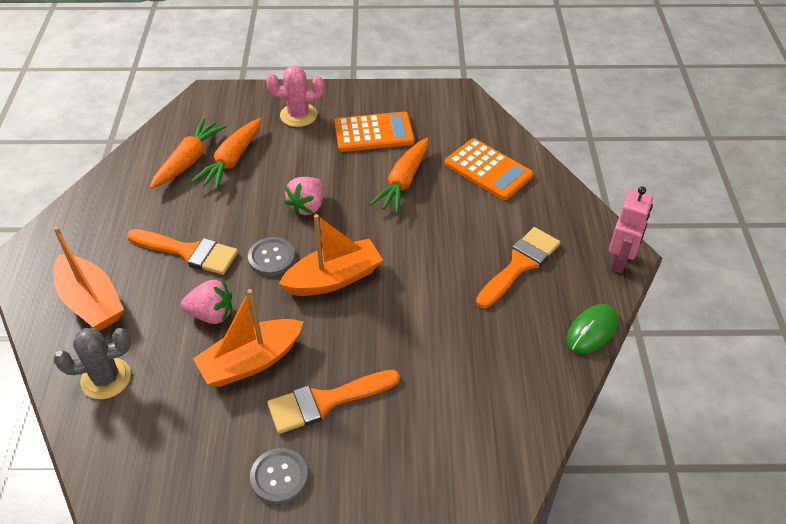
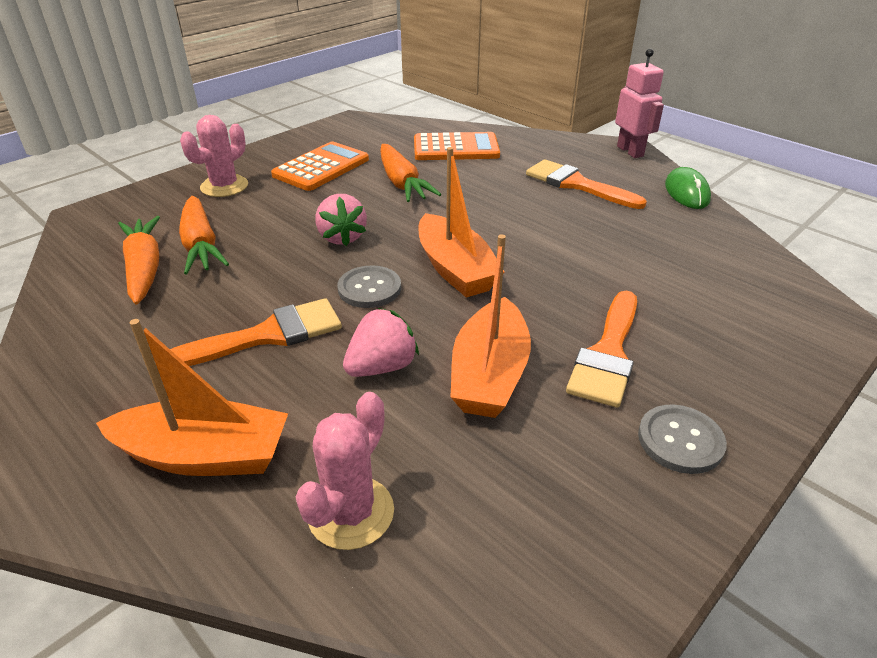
camera: 45 degrees left, 10 degrees down
grey cactus [53,328,131,399] -> pink cactus [296,392,394,550]
orange boat [279,214,383,296] -> orange boat turned 135 degrees clockwise [419,147,505,298]
orange brush [476,227,560,308] -> orange brush turned 45 degrees counterclockwise [526,159,647,209]

